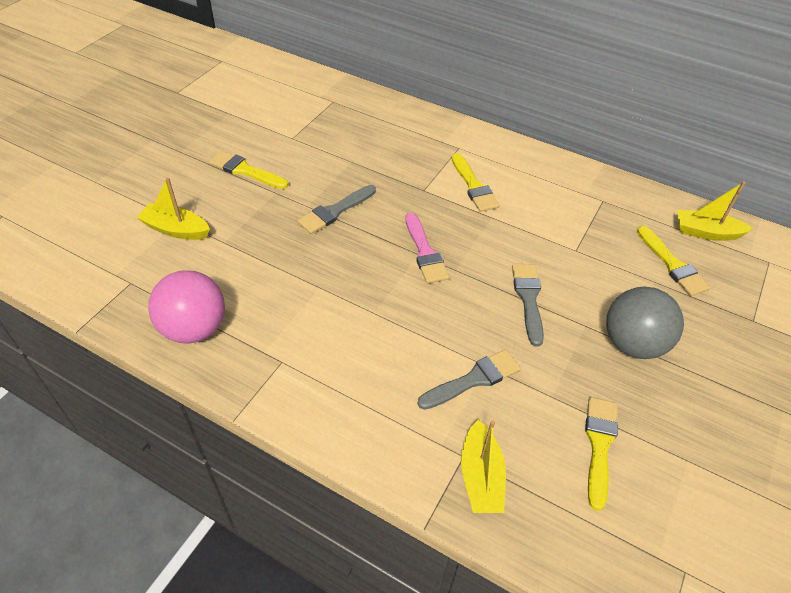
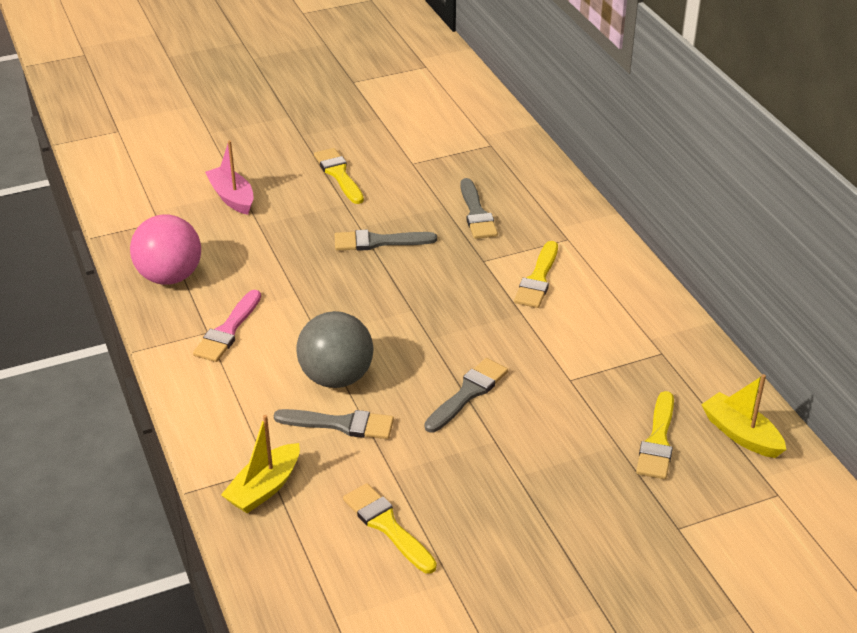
camera: 40 degrees right, 10 degrees down
yellow boat [136,177,210,240] -> pink boat [205,141,254,215]
pink brush [405,213,449,283] -> pink brush moved to [193,290,261,362]
yellow brush [585,397,618,511] -> yellow brush turned 90 degrees counterclockwise [343,483,437,574]
grey ball [606,287,684,359] -> grey ball moved to [296,311,373,388]
none -> grey brush [460,178,498,239]

